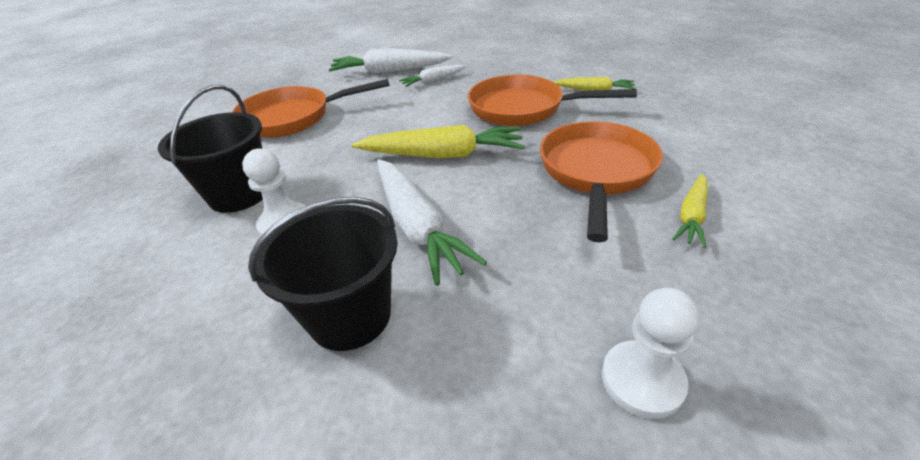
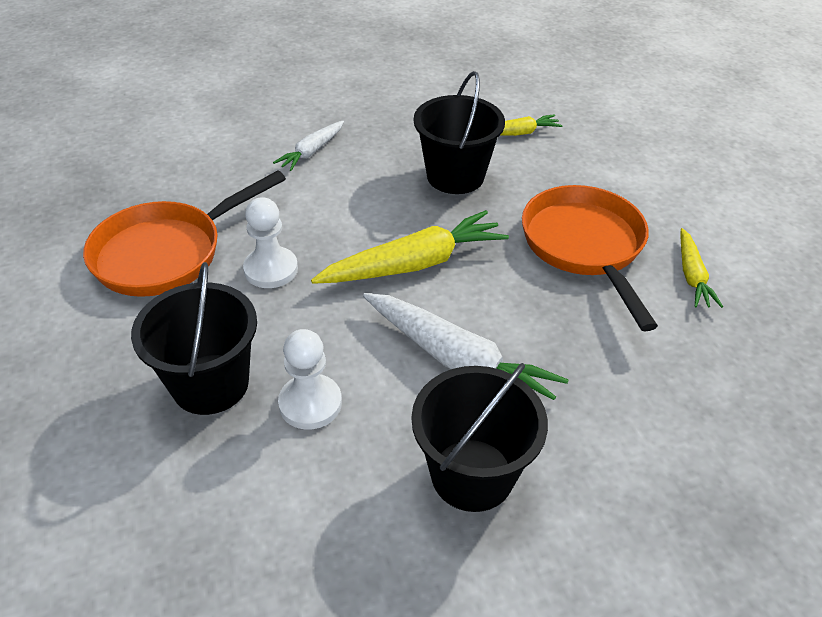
camera: 30 degrees left, 5 degrees up
white carrot [329,48,453,74] -> none
orange pan [468,75,637,126] -> black bucket [414,71,505,194]
white pawn [602,288,699,419] -> white pawn moved to [243,197,298,288]

